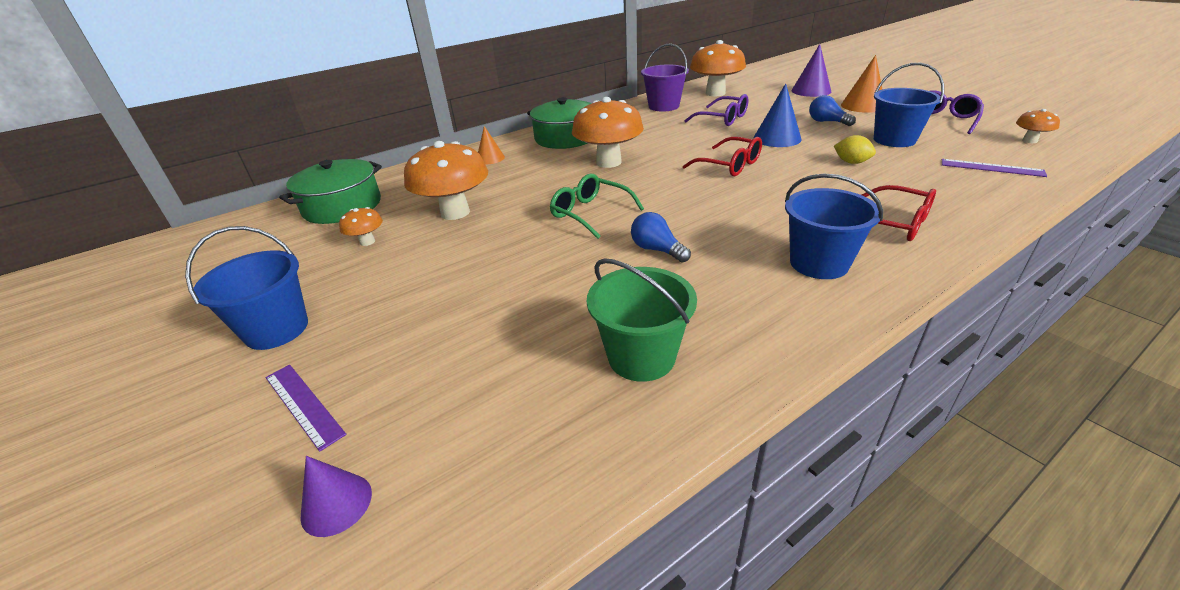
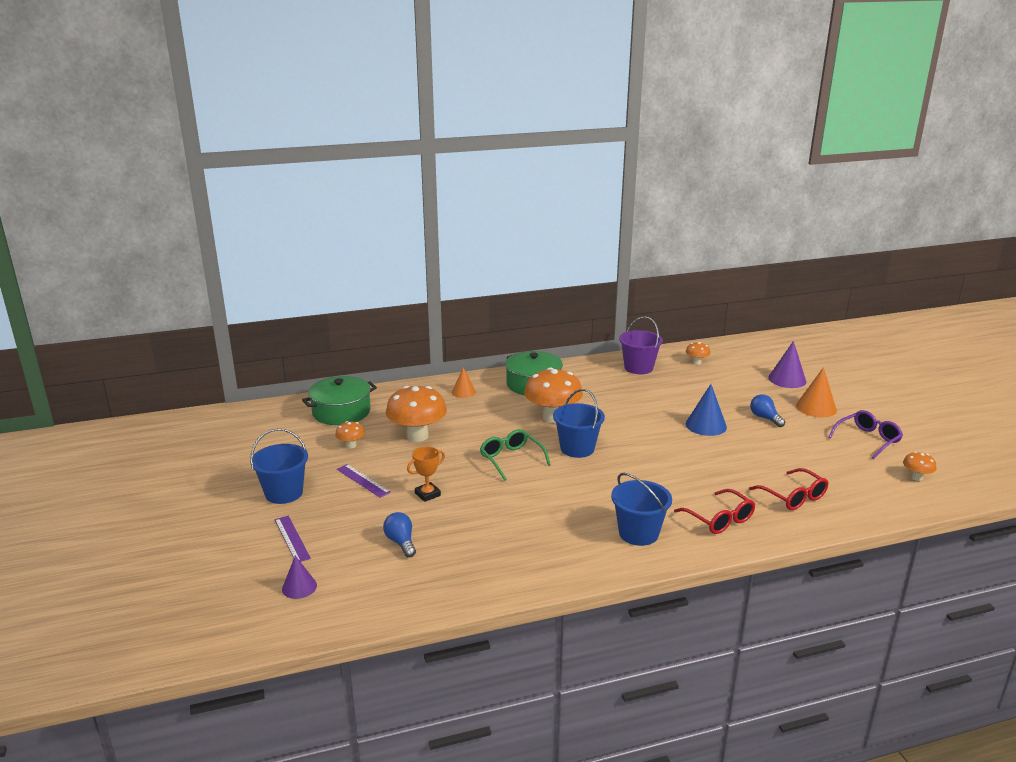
camera: 15 degrees right, 10 degrees down
green bucket [587,258,697,382] -> none
blue light bulb [631,212,691,262] -> blue light bulb moved to [383,512,416,557]
red glasses [683,137,762,176] -> red glasses moved to [749,468,829,510]
purple glasses [684,94,748,126] -> none
orange mushroom [690,40,746,96] -> orange mushroom [686,342,710,365], size x0.47
yellow lemon [834,135,876,164] -> none
blue bucket [874,63,944,147] -> blue bucket moved to [553,389,605,458]
purple ruler [942,159,1047,177] -> purple ruler moved to [337,464,391,498]
none -> orange trophy [407,447,445,502]

